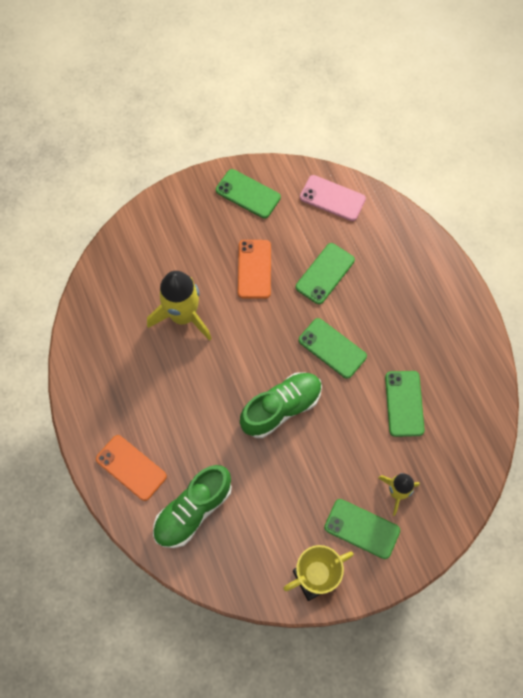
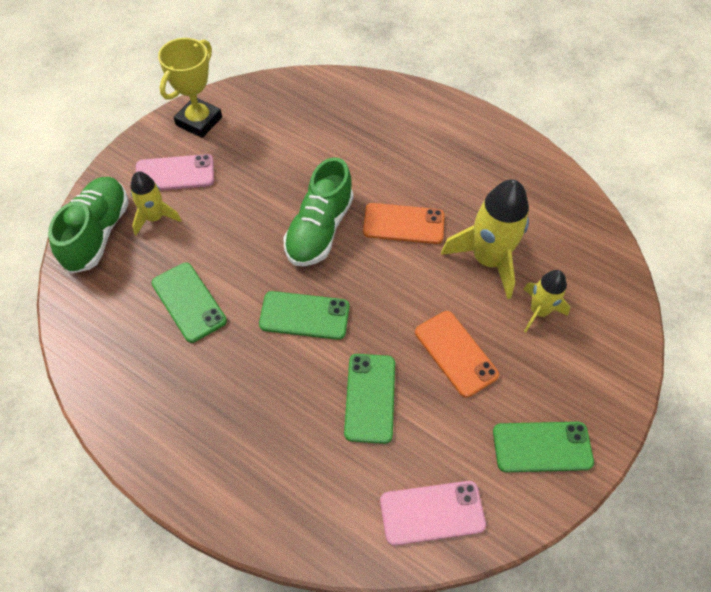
camera: 145 degrees right, 10 degrees down
orange phone [96,435,167,501] -> orange phone moved to [363,203,445,244]
green shoe [153,465,232,548] -> green shoe moved to [48,177,129,273]
green phone [324,499,400,559] -> pink phone [136,154,214,191]
none -> yellow rocket [523,270,570,333]

